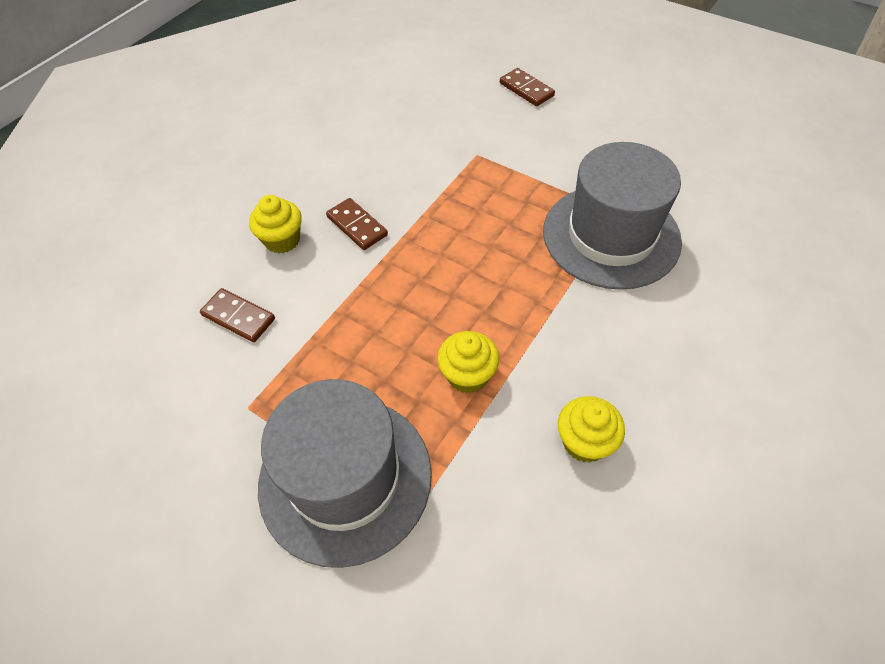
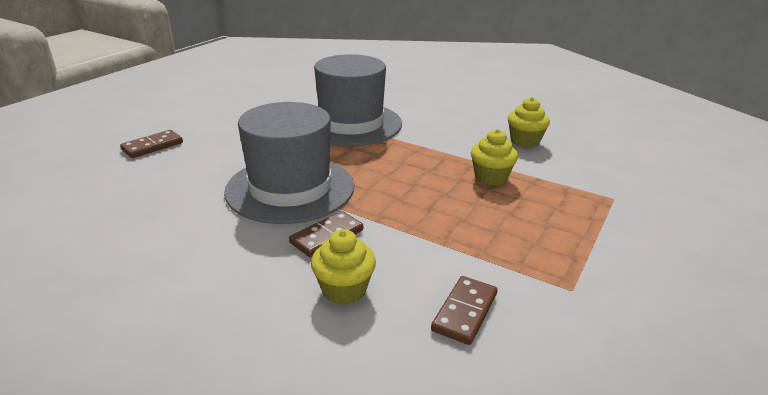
camera: 95 degrees left, 25 degrees down
grey hat [258,379,432,568] -> grey hat moved to [224,102,354,224]

